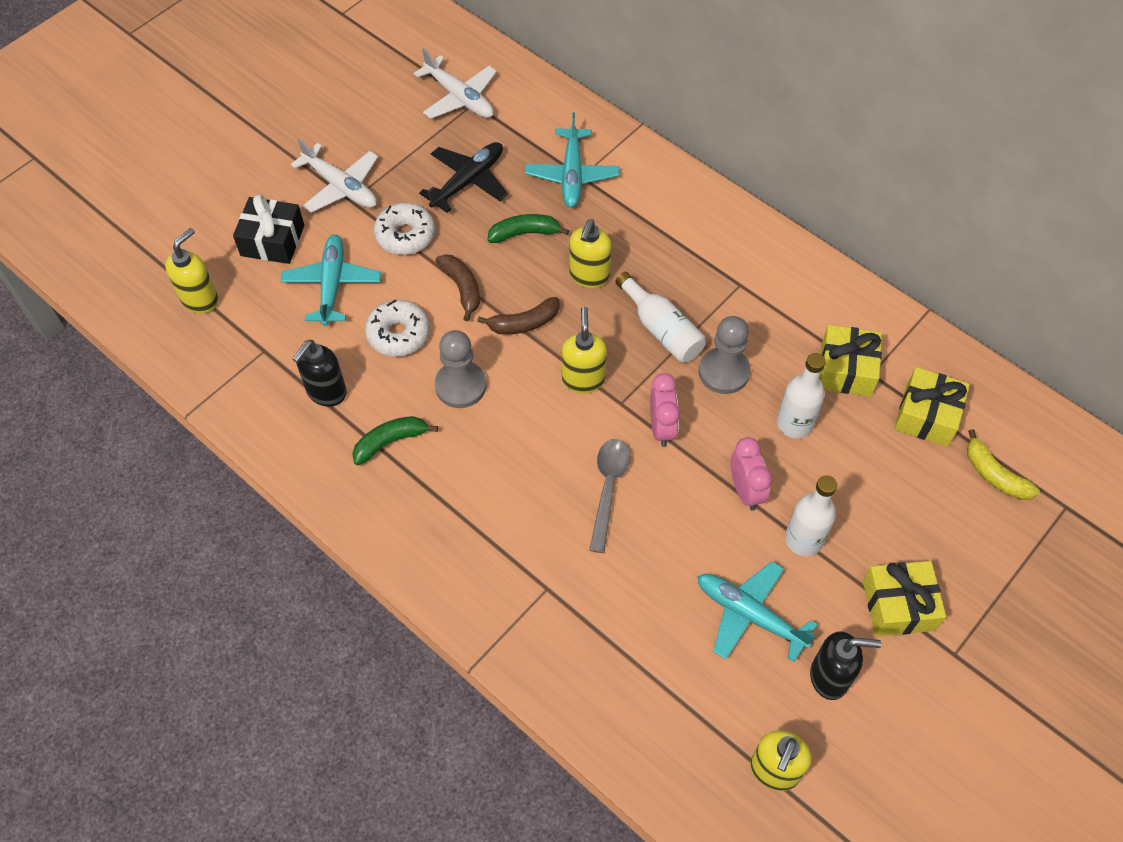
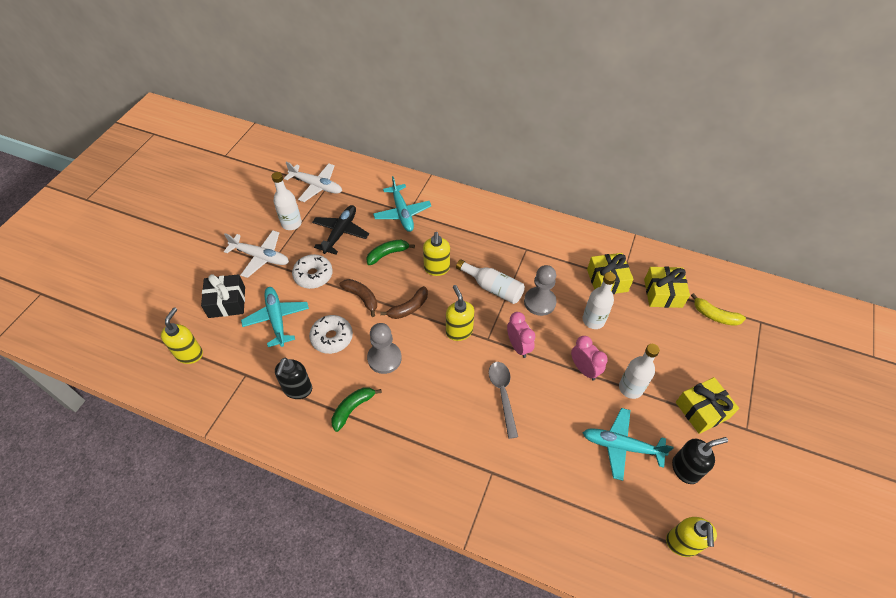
camera: 20 degrees left, 5 degrees down
none -> white bottle [272,172,302,230]

